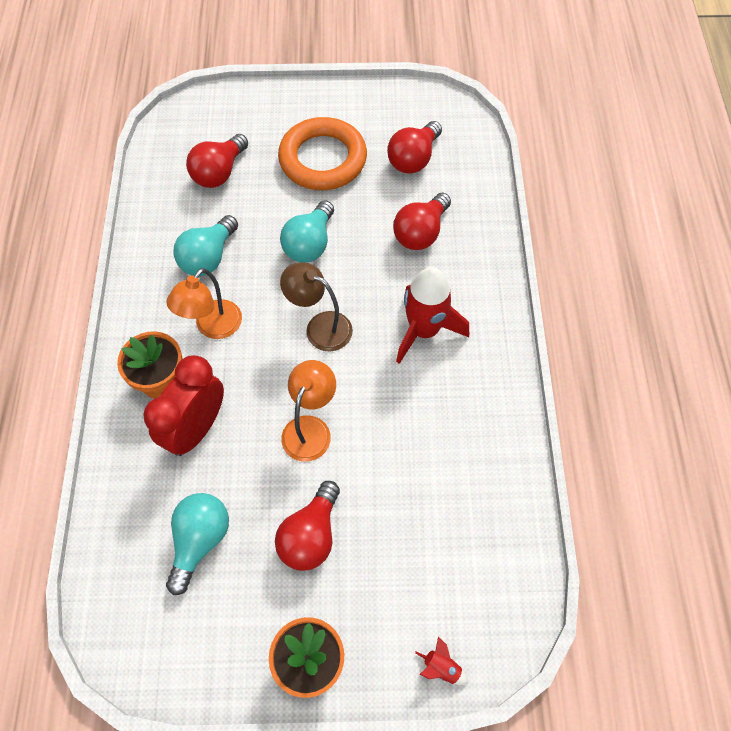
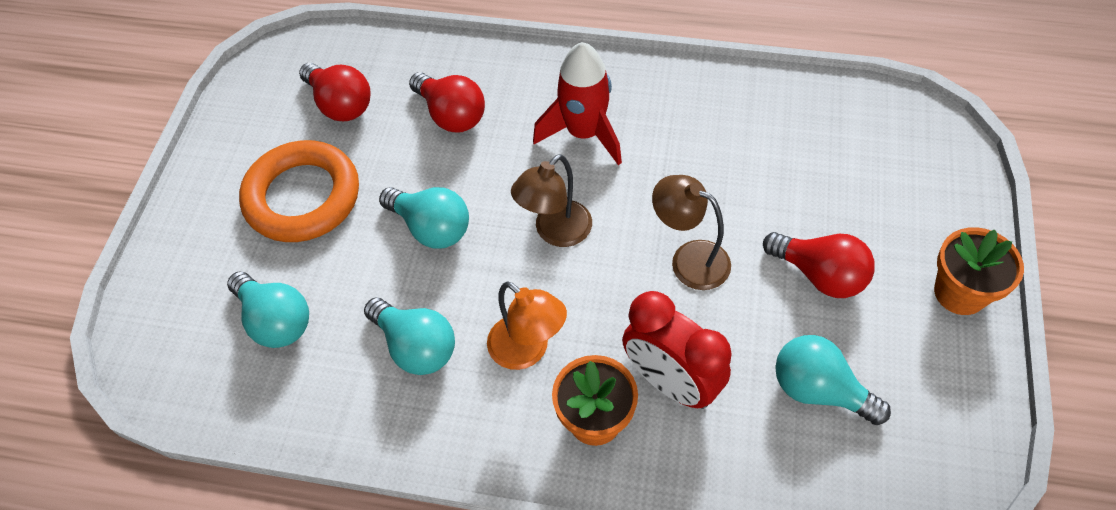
camera: 75 degrees left, 5 degrees down
red light bulb [186,134,248,188] -> turquoise light bulb [227,271,309,348]
orange lamp [281,360,336,462] -> brown lamp [652,175,731,290]
red rocket [415,637,468,685] -> none

